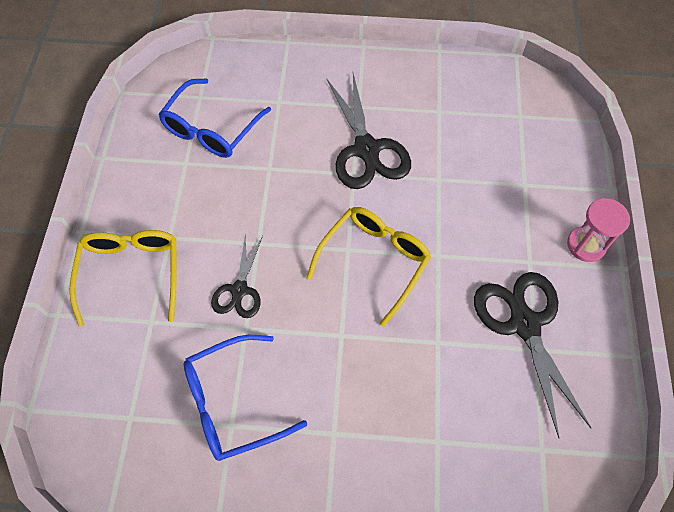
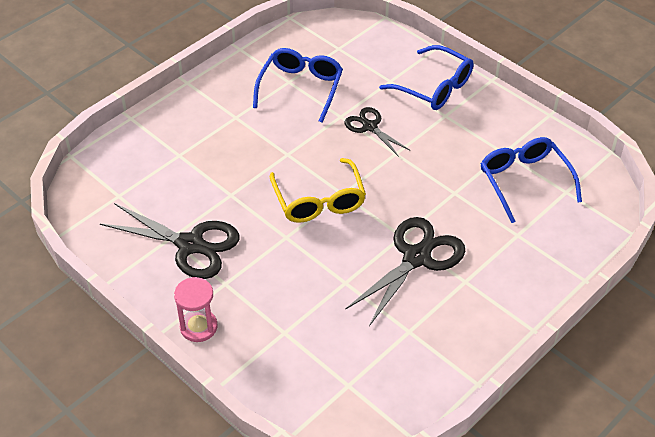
camera: 130 degrees right, 15 degrees down
yellow glasses [69,230,177,326] -> blue glasses [379,45,473,110]
black scissors [327,73,411,189] -> black scissors turned 105 degrees clockwise [345,217,465,326]

